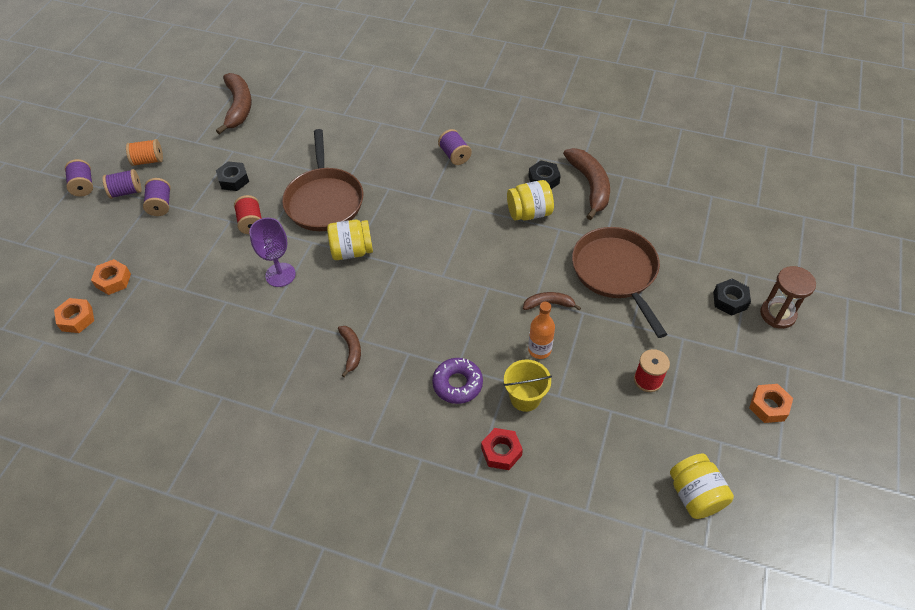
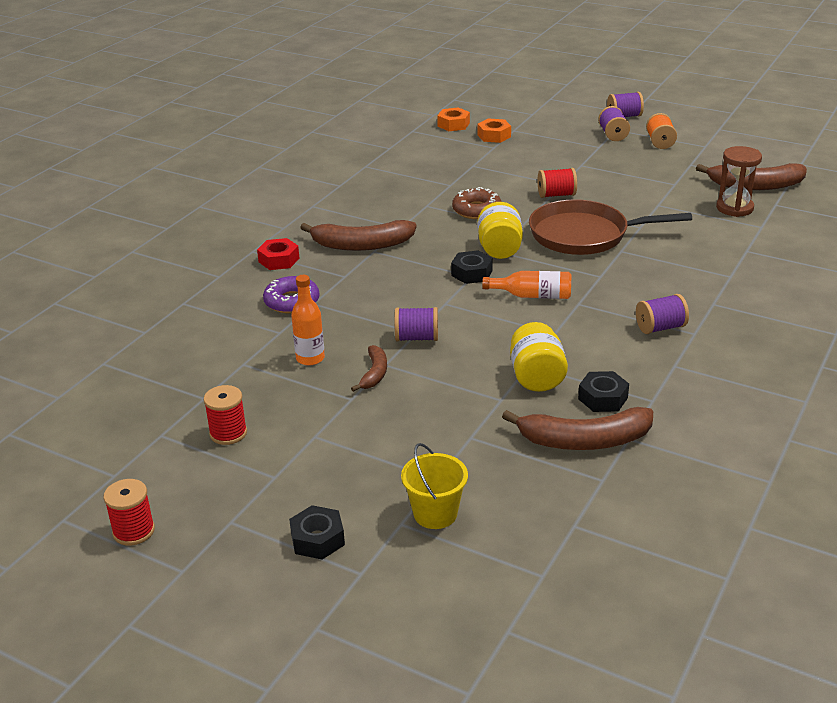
camera: 100 degrees right, 20 degrees down
purple spool [143,178,171,216] -> purple spool moved to [394,307,438,341]
black nut [216,161,249,191] -> black nut moved to [451,250,493,284]
purple goblet [249,218,296,287] -> brown donut [452,187,502,219]
brown banana [338,326,361,377] -> brown banana [300,220,417,251], size x1.85
red nut [481,428,523,470] -> red nut moved to [257,238,299,270]
yellow bucket [503,359,552,412] -> yellow bucket moved to [401,443,468,529]
brown pan [572,227,667,338] -> none
yellow jar [670,454,734,519] -> none
orange nut [749,384,793,423] -> red spool [104,479,155,546]
brown hourglass [760,266,816,329] -> brown hourglass moved to [716,146,762,217]
none -> orange bottle [482,271,571,299]

